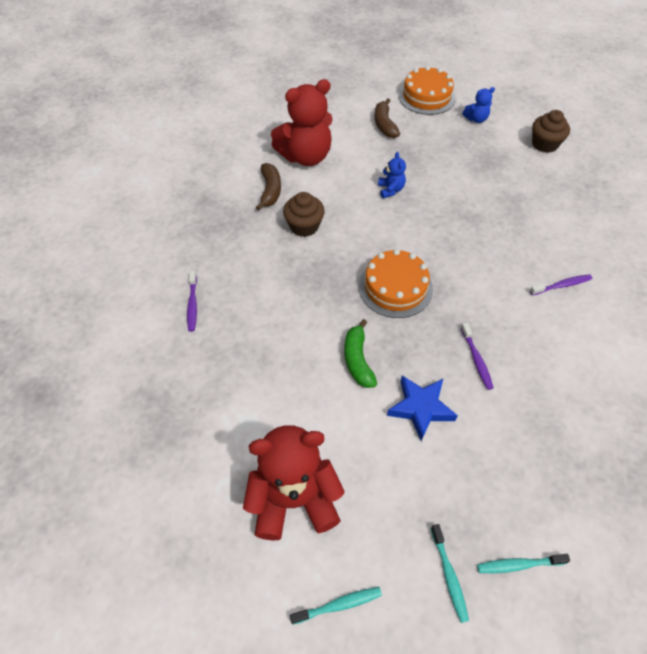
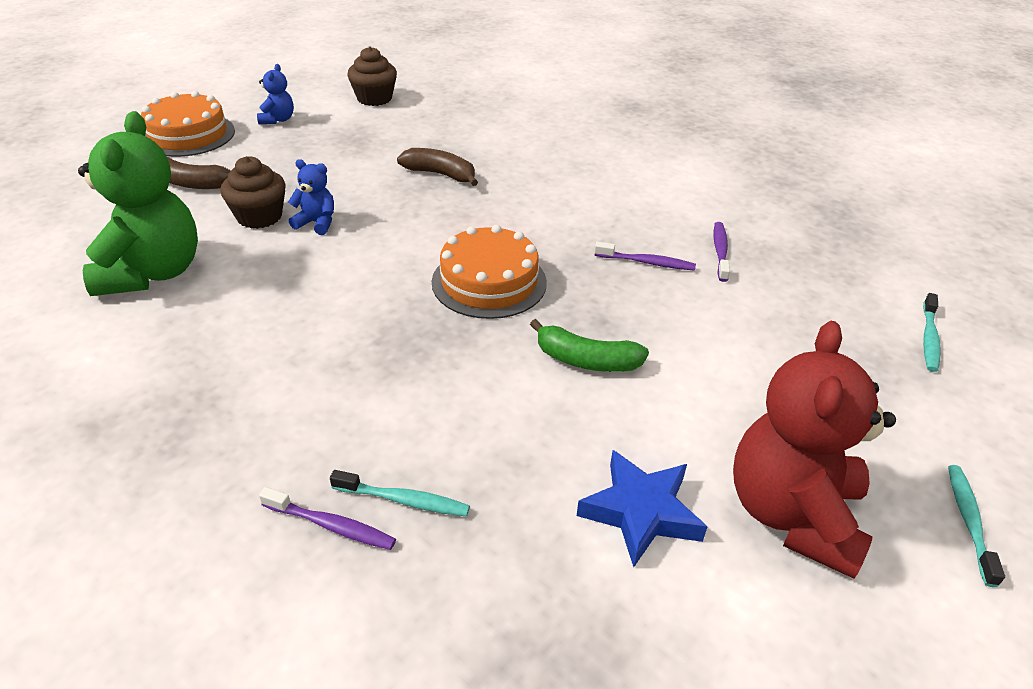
camera: 65 degrees left, 15 degrees down
brown banana [256,163,281,210] -> brown banana moved to [397,148,478,186]
red teddy bear [271,79,333,166] -> green teddy bear [78,111,198,296]
brown cupcake [283,192,325,237] -> brown cupcake moved to [220,156,286,229]
blue star [387,376,458,441] -> blue star moved to [577,450,707,568]
turquoise toothbrush [431,524,469,623] -> turquoise toothbrush moved to [330,470,470,516]
purple toothbrush [530,274,592,295] -> purple toothbrush moved to [713,222,730,282]

